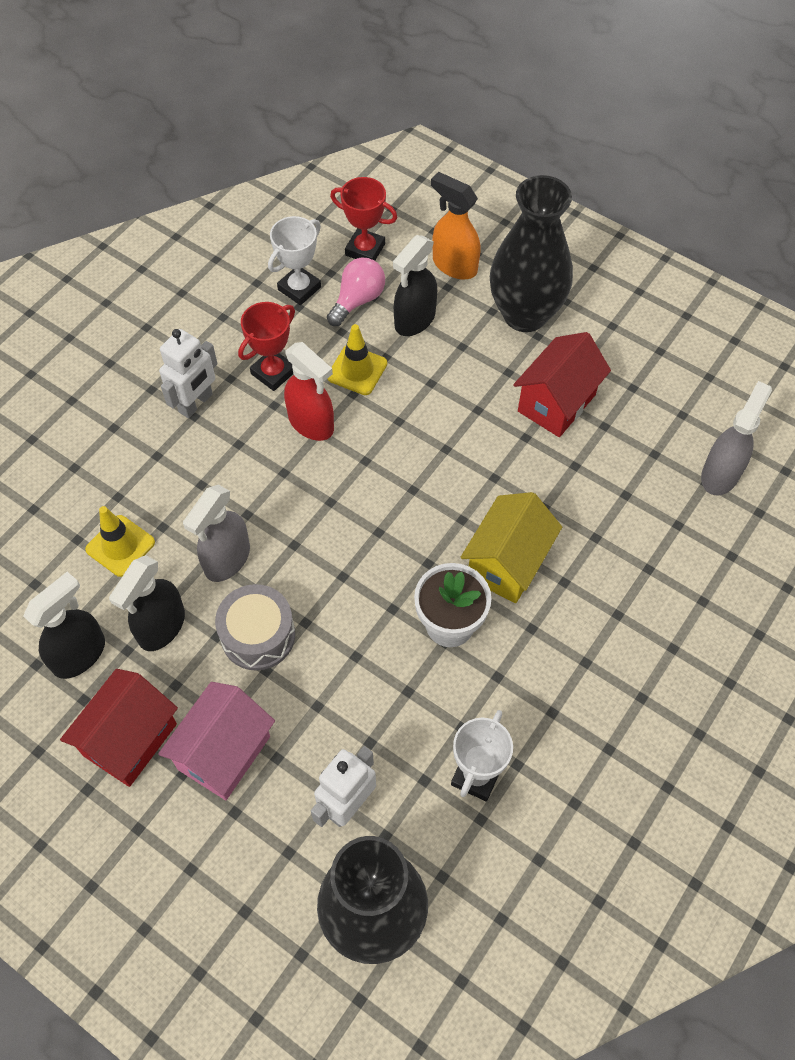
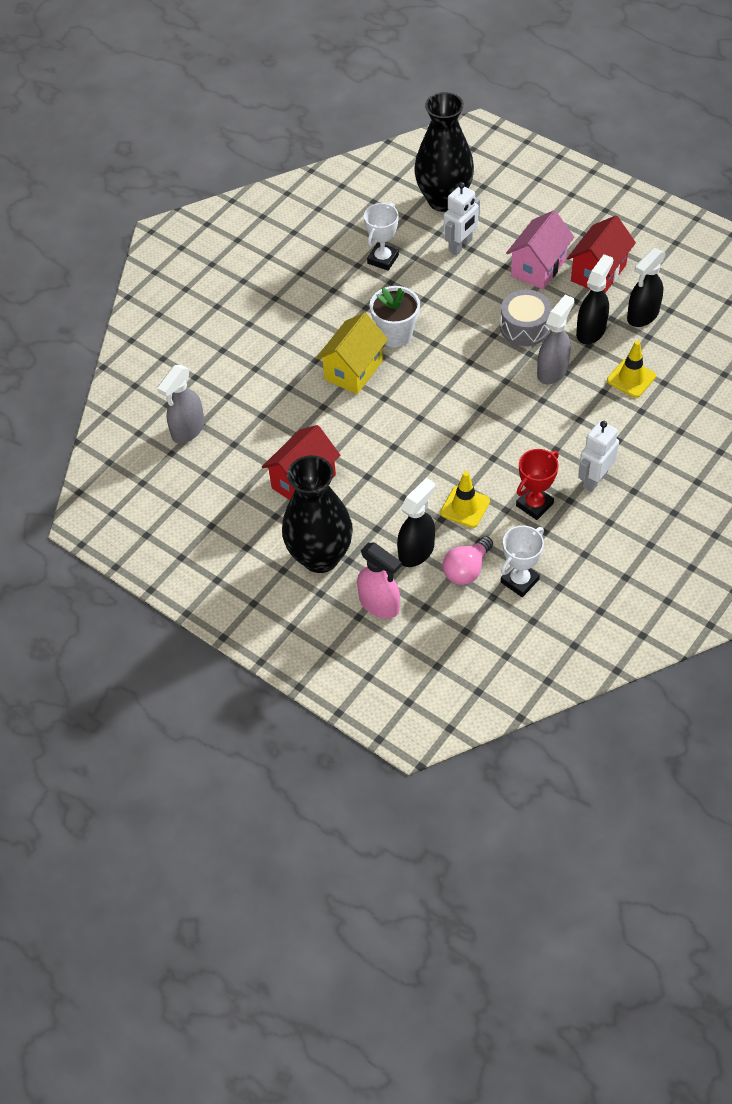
camera: 175 degrees left, 5 degrees down
red spray bottle [284,342,334,441] -> none
red trophy [330,177,397,261] -> none
orange spray bottle [431,172,481,280] -> pink spray bottle [357,542,402,619]

